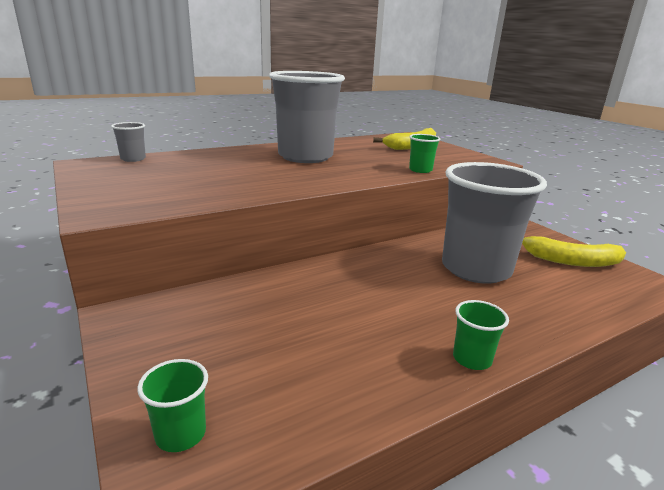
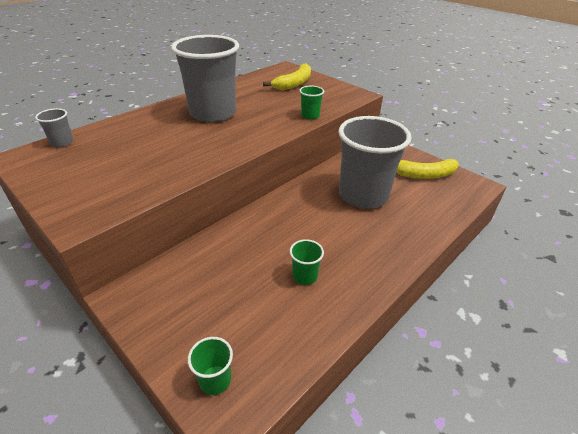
camera: 15 degrees left, 15 degrees up
green cup [453,300,509,370] -> green cup moved to [290,239,324,285]

